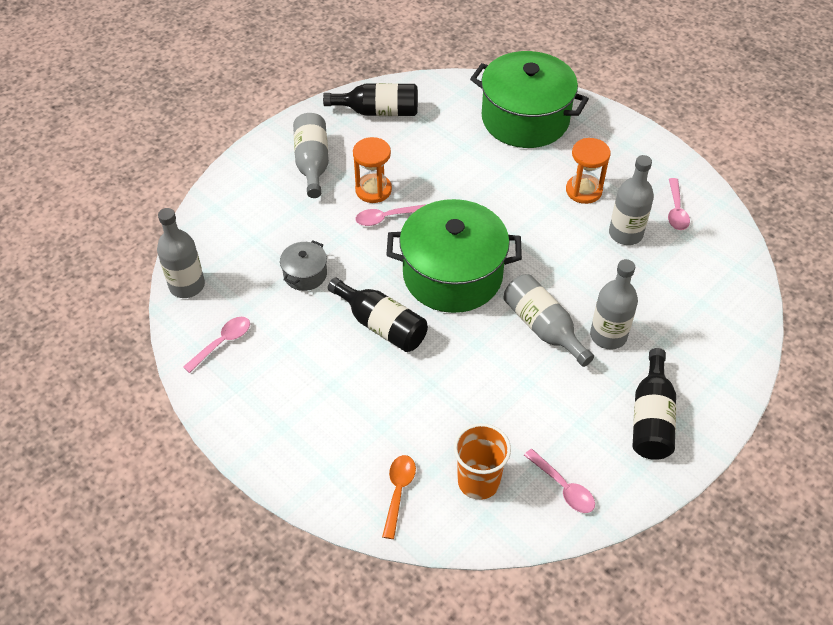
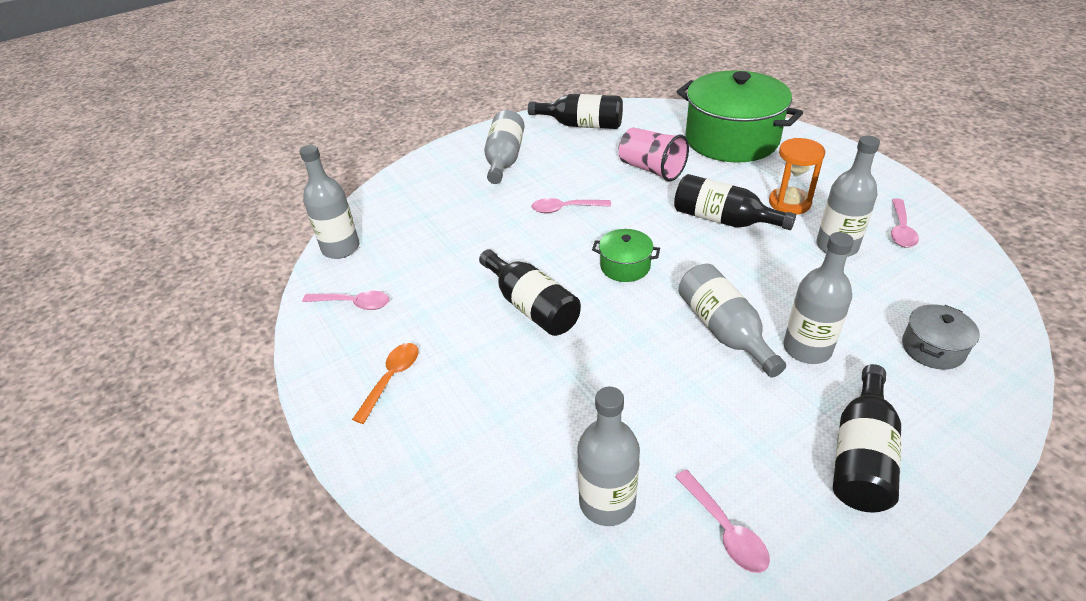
camera: 15 degrees right, 10 degrees down
pink spoon [183,317,250,373] -> pink spoon turned 45 degrees clockwise [302,291,389,310]
grey pot [280,240,327,291] -> grey pot moved to [902,304,980,370]
orange hourglass [353,137,392,203] -> none
orange spoon [382,455,416,539] -> orange spoon moved to [352,343,419,424]
green pot [386,199,522,313] -> green pot [592,229,660,282], size x0.44
orange cup [454,423,511,500] -> grey bottle [577,386,640,526]
none -> pink cup [619,128,689,181]
none -> black bottle [674,174,796,230]

